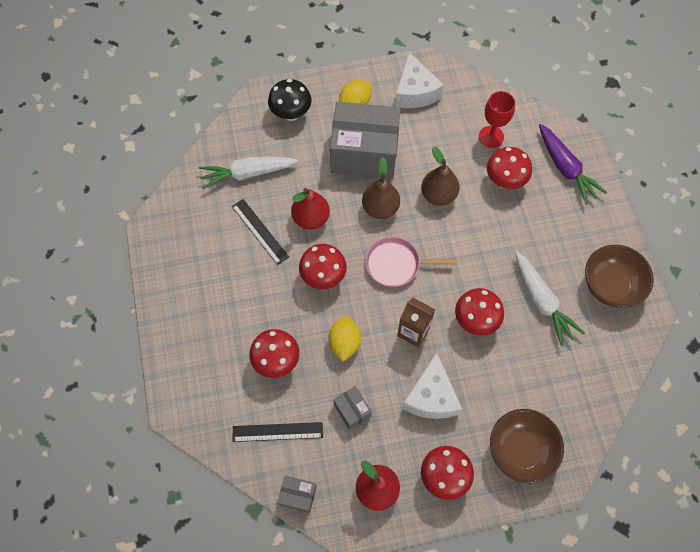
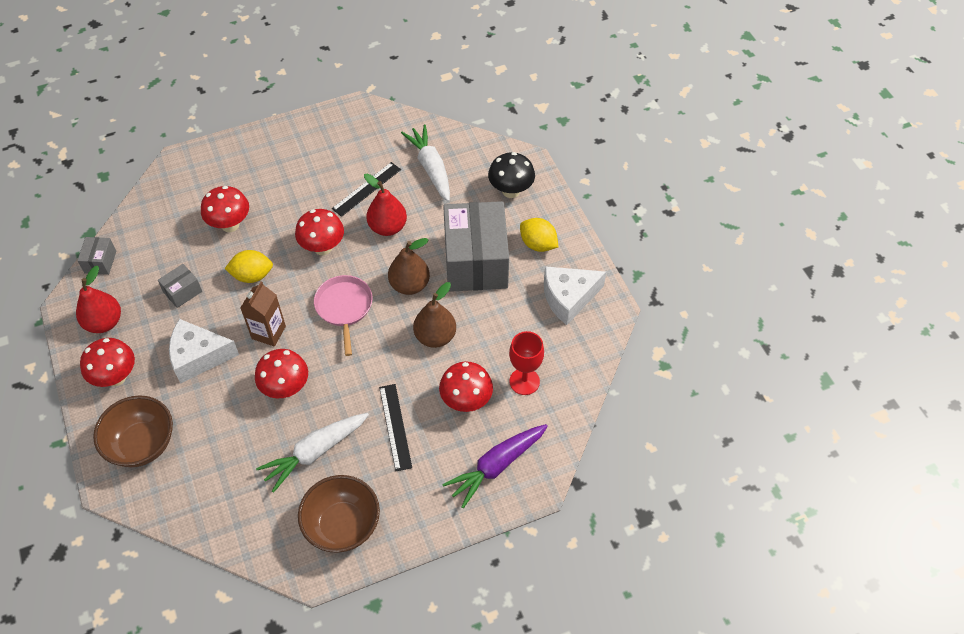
camera: 80 degrees right, 10 degrees down
black ruler [233,422,323,442] -> black ruler moved to [379,384,412,471]

